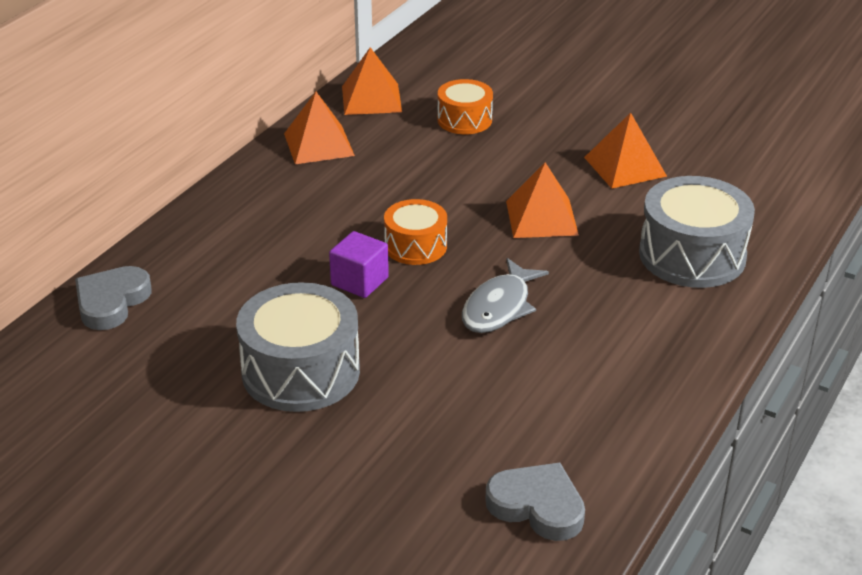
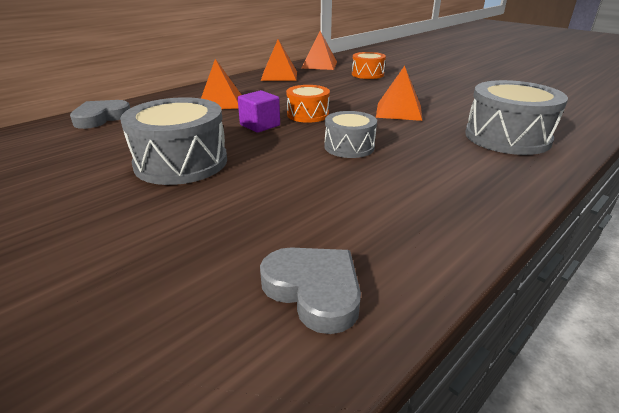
camera: 15 degrees right, 5 degrees down
grey fish [462,258,549,333] -> grey drum [324,111,377,158]
orange pyramid [584,113,667,189] -> orange pyramid moved to [201,59,241,109]

